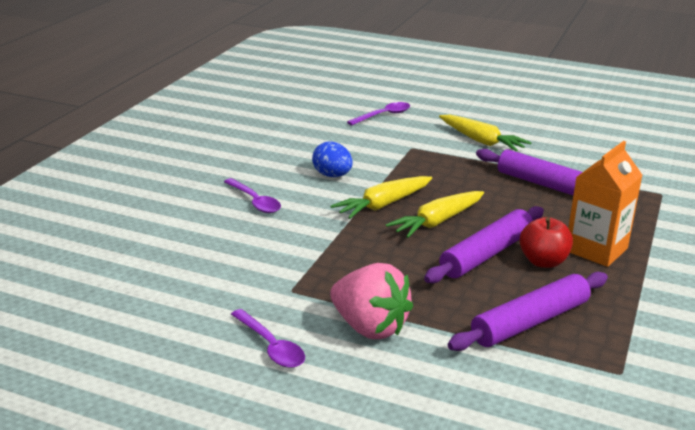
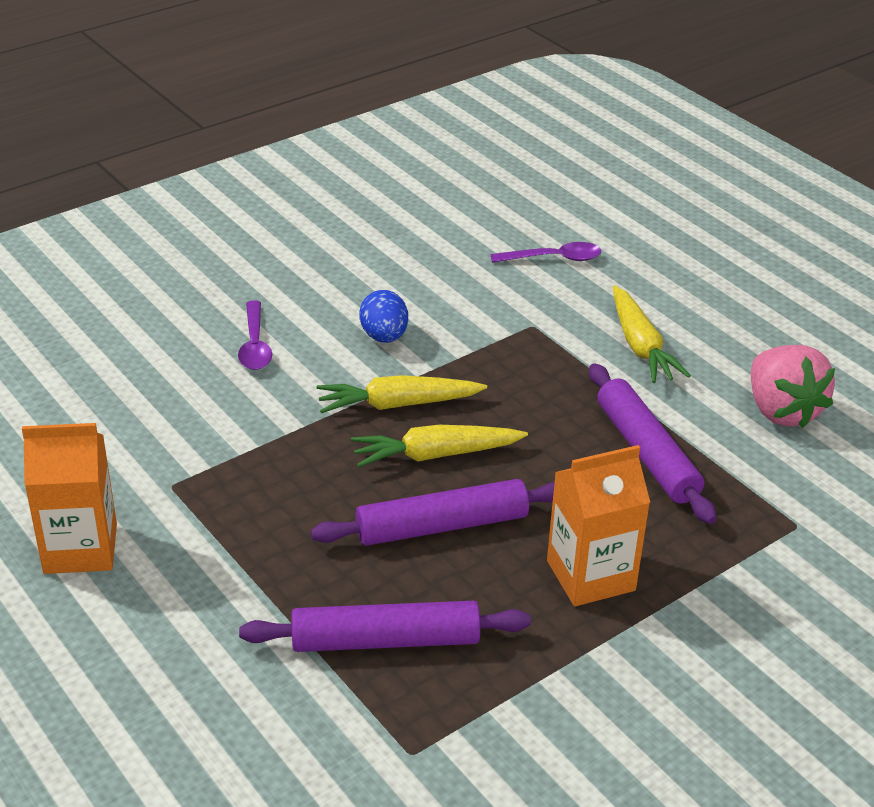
camera: 30 degrees right, 10 degrees up
purple spoon [231,309,305,368] -> orange carton [22,423,117,574]
pink strawberry [330,263,413,339] -> pink strawberry moved to [751,345,835,428]
red apple [520,217,573,268] -> none

